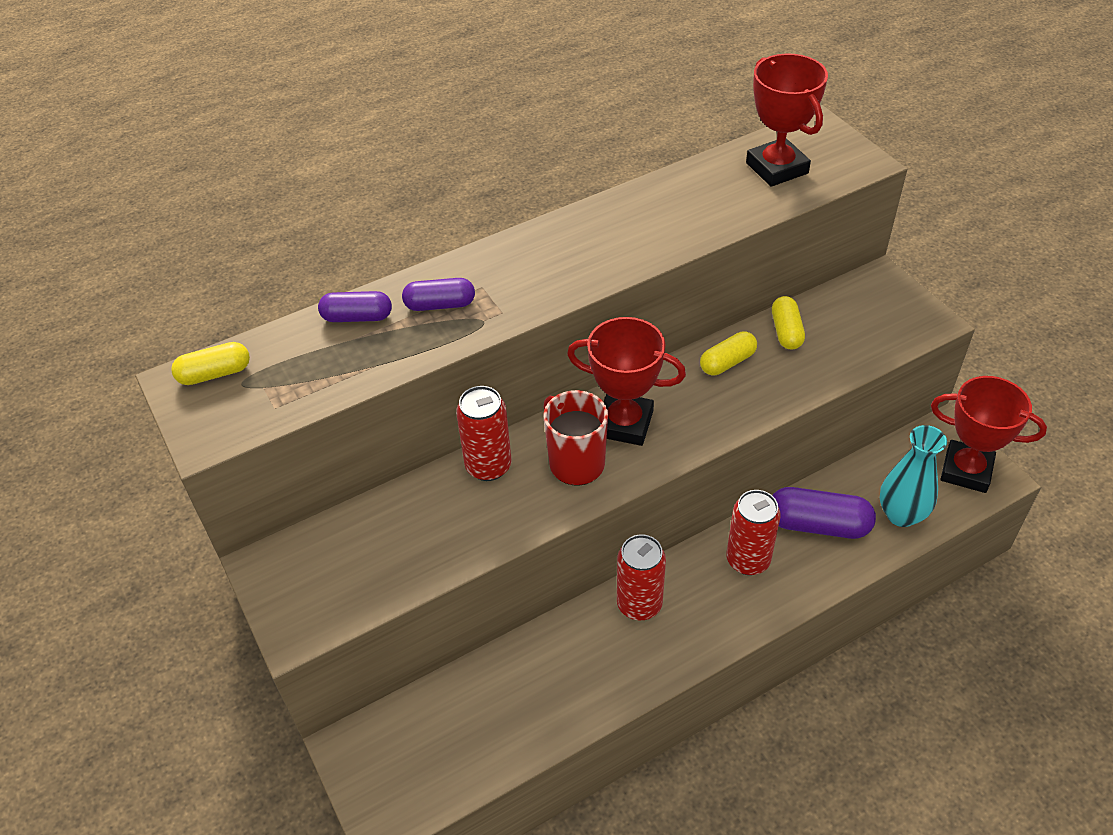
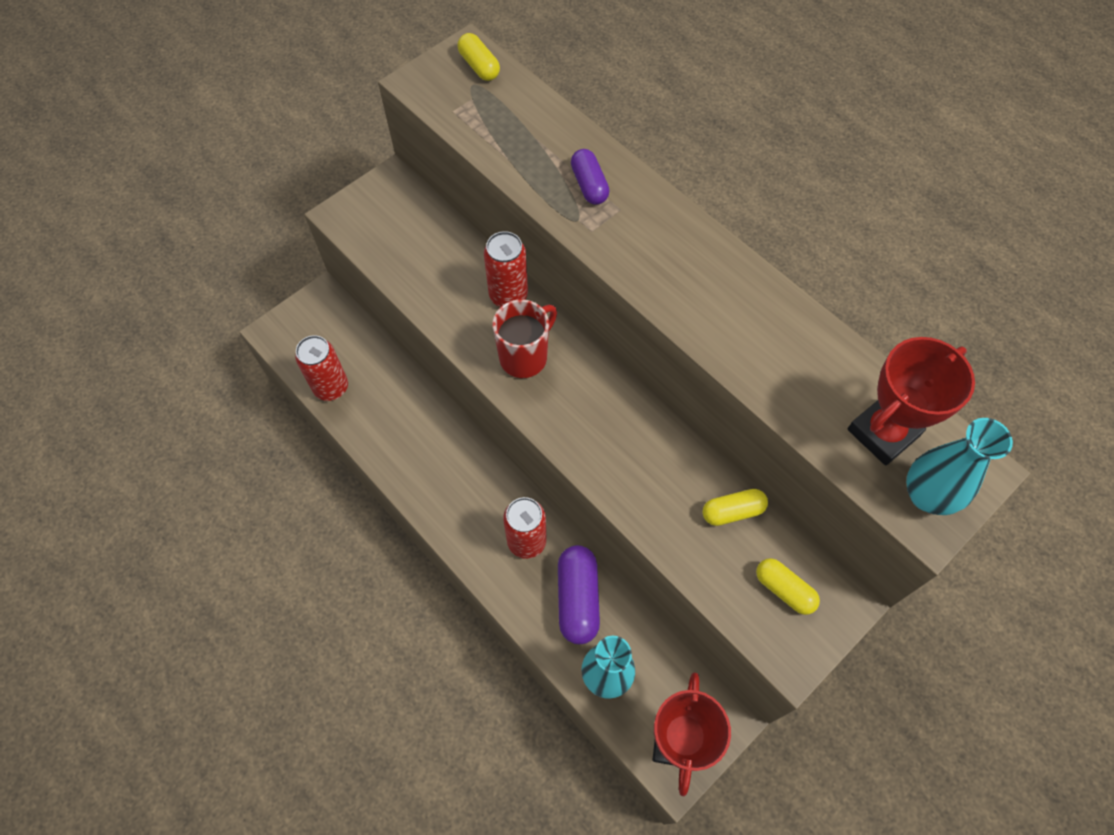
camera: 75 degrees right, 15 degrees up
purple capsule [318,291,392,322] -> none
red trophy [567,317,686,446] -> none
red can [617,534,666,620] -> red can moved to [295,335,348,401]
yellow capsule [700,331,757,375] -> yellow capsule moved to [756,558,820,615]
none -> turquoise vase [906,418,1013,515]

